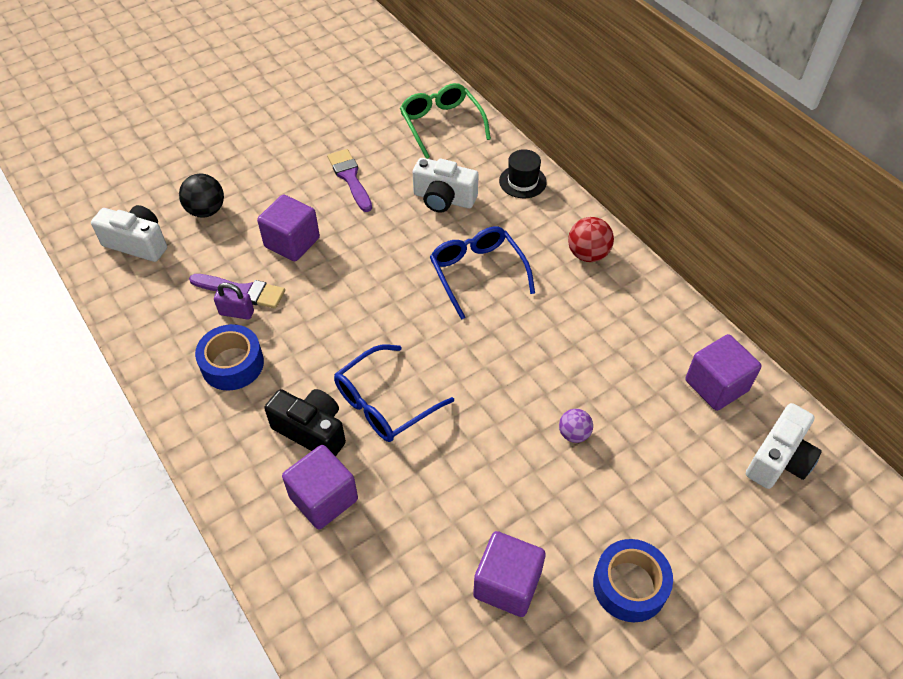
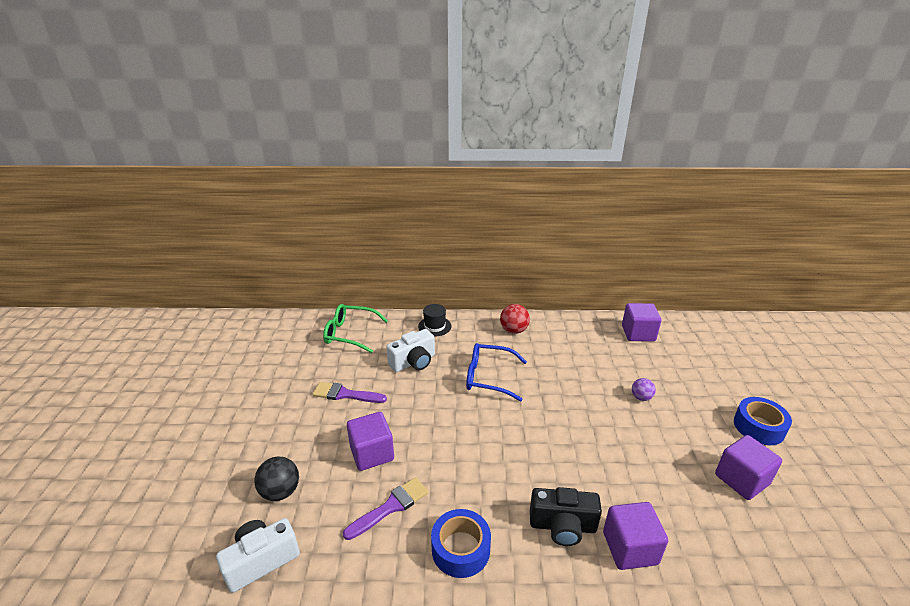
camera: 55 degrees left, 20 degrees down
purple padlock [214,283,254,320] -> none
black camera [264,389,346,456] -> black camera turned 150 degrees counterclockwise [530,487,602,546]
blue glasses [334,344,454,442] -> none
white camera [746,403,822,489] -> none

